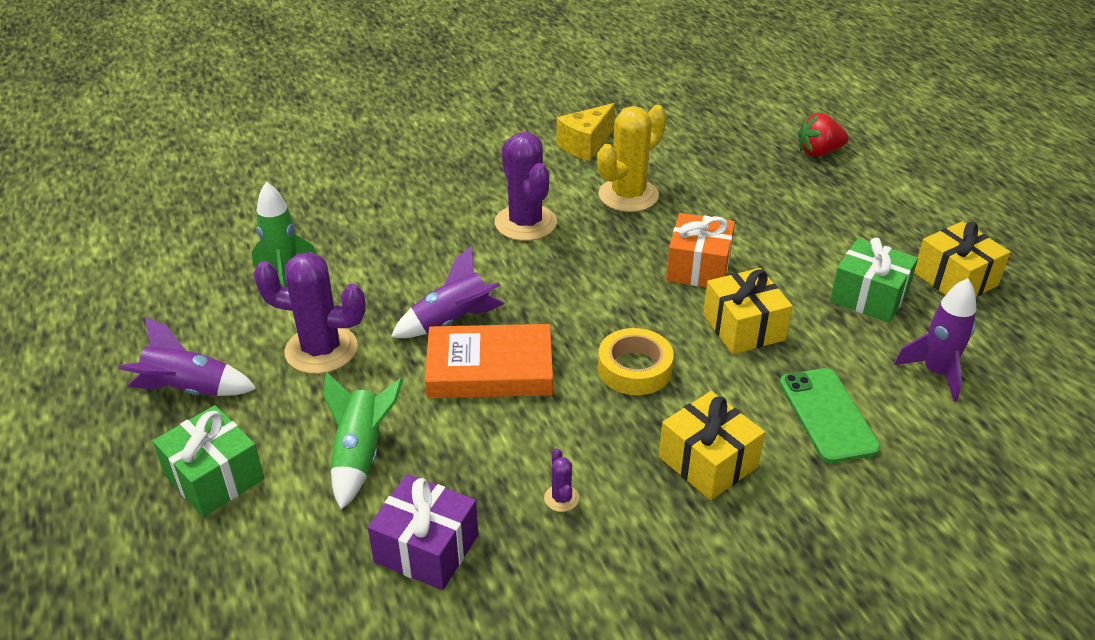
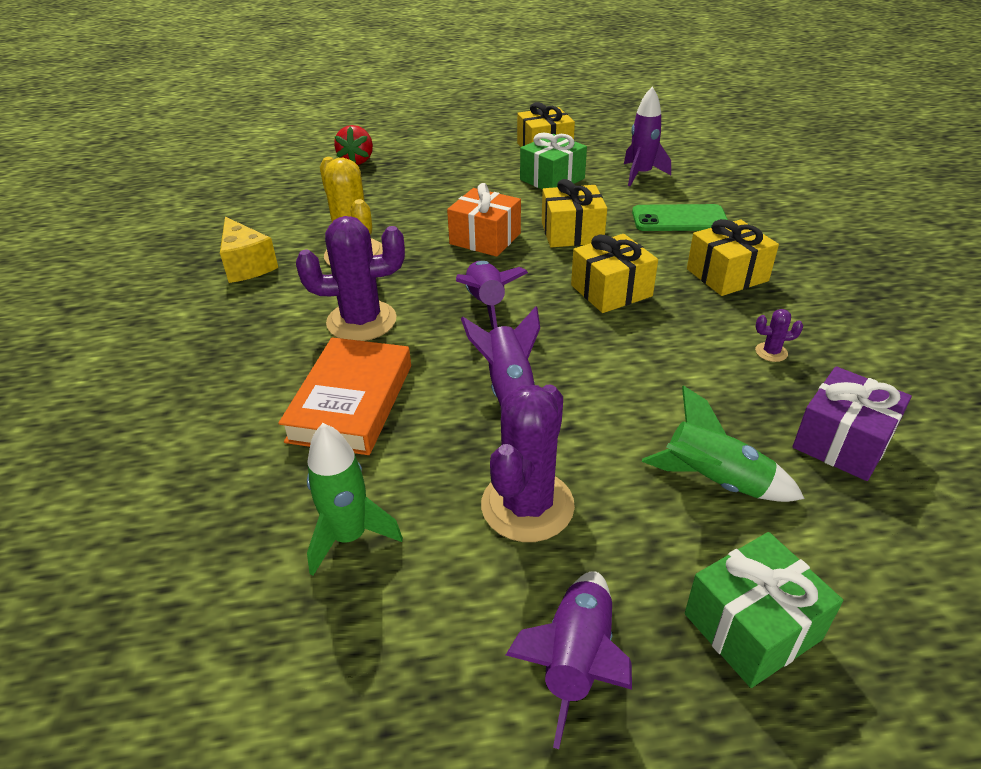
camera: 75 degrees left, 0 degrees up
orange book [425,324,553,398] -> orange book moved to [278,337,411,455]
yellow tape [598,328,674,395] -> yellow gift [571,234,658,313]
none -> purple rocket [456,261,528,329]

